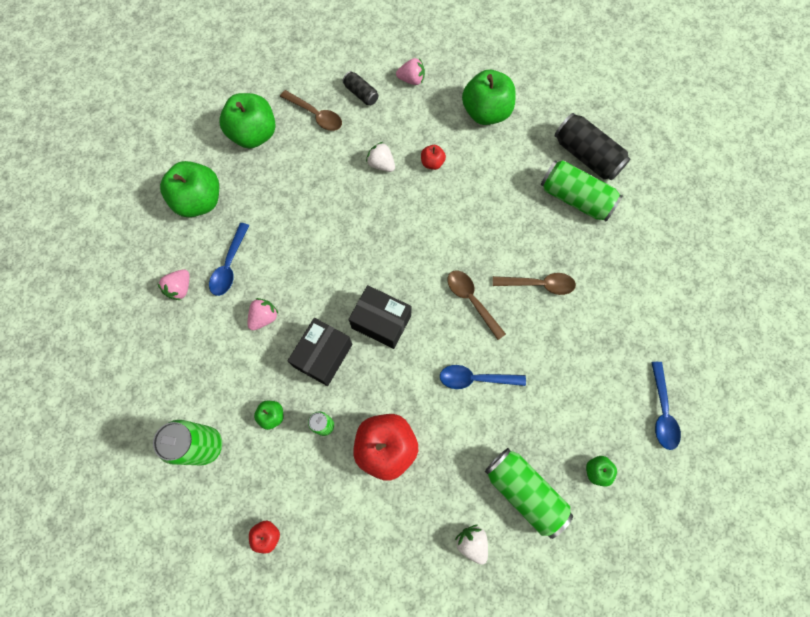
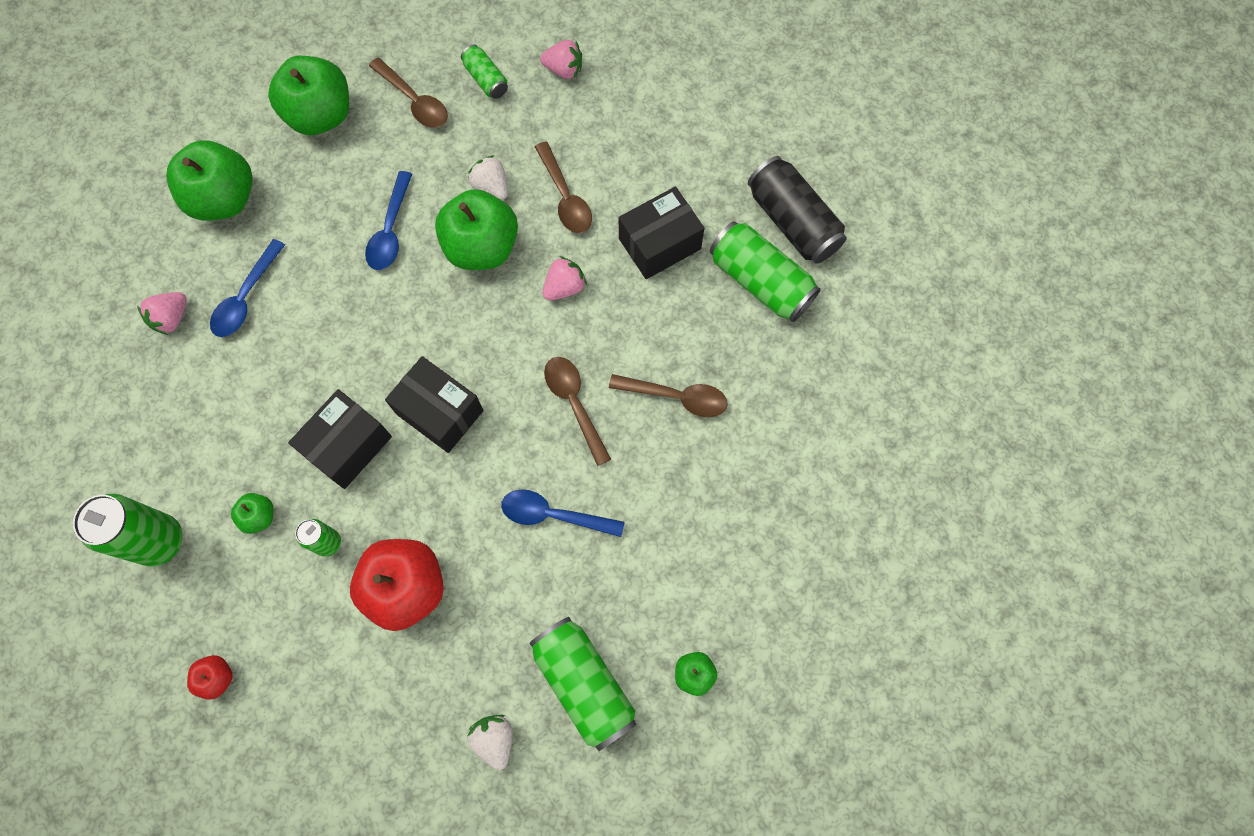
camera: 10 degrees right, 0 degrees up
pink strawberry [248,298,279,330] -> pink strawberry moved to [543,256,587,301]
black can [343,71,378,105] -> green can [461,45,508,99]
red apple [421,145,446,170] -> brown spoon [535,141,592,233]
green apple [462,70,516,125] -> green apple moved to [435,189,518,270]
blue spoon [651,362,681,450] -> blue spoon moved to [365,171,412,270]
none -> black box [619,187,704,279]

